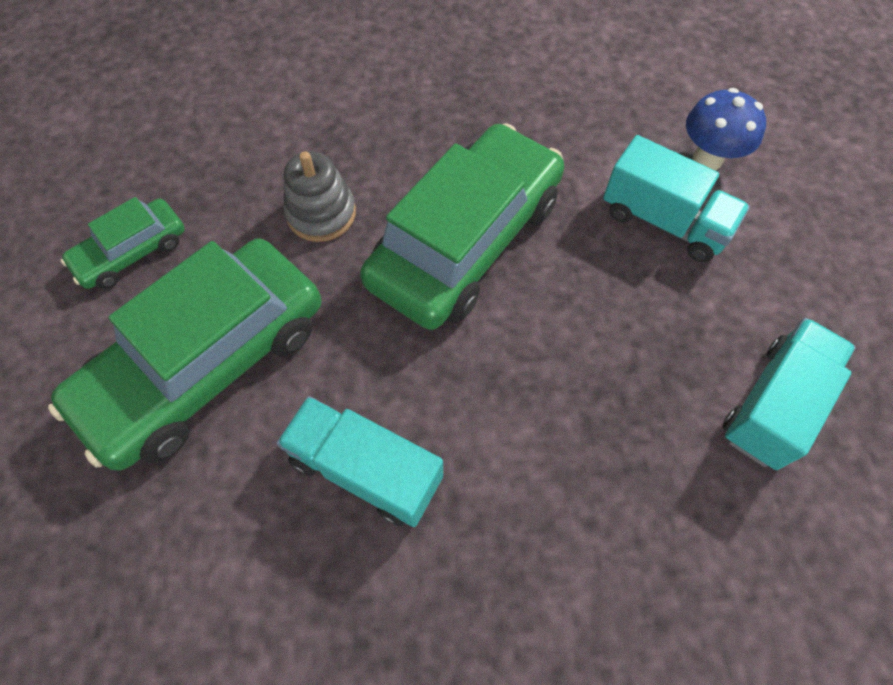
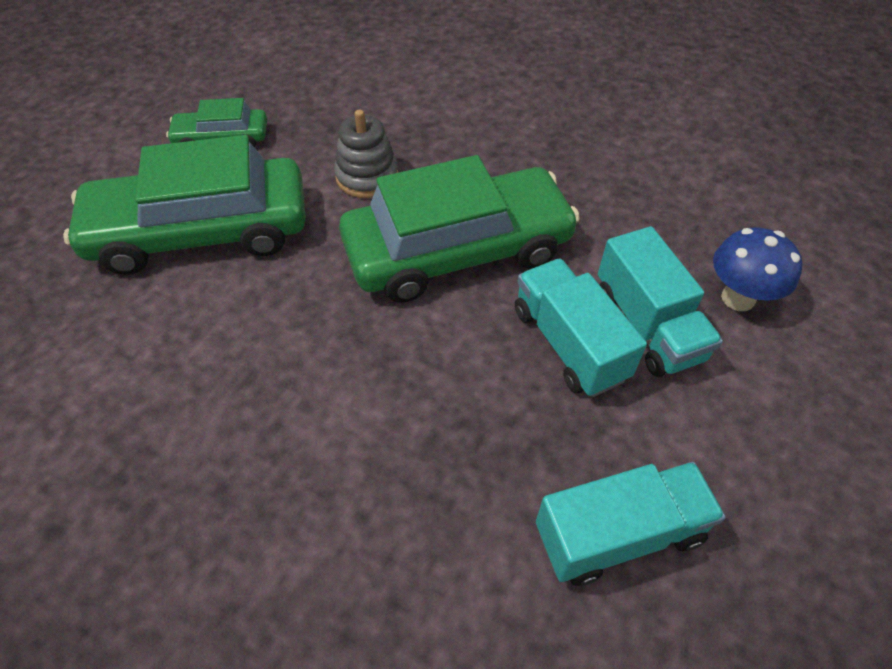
camera: 35 degrees right, 10 degrees down
turquoise truck [276,396,443,527] -> turquoise truck moved to [515,259,647,397]

